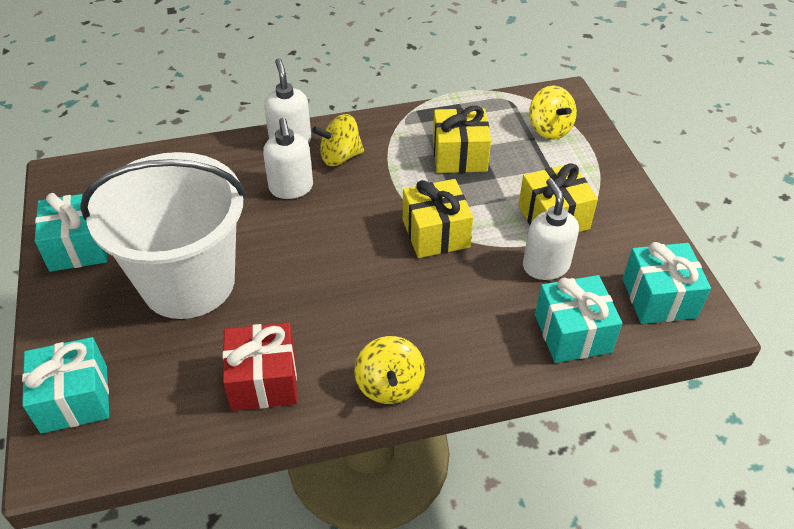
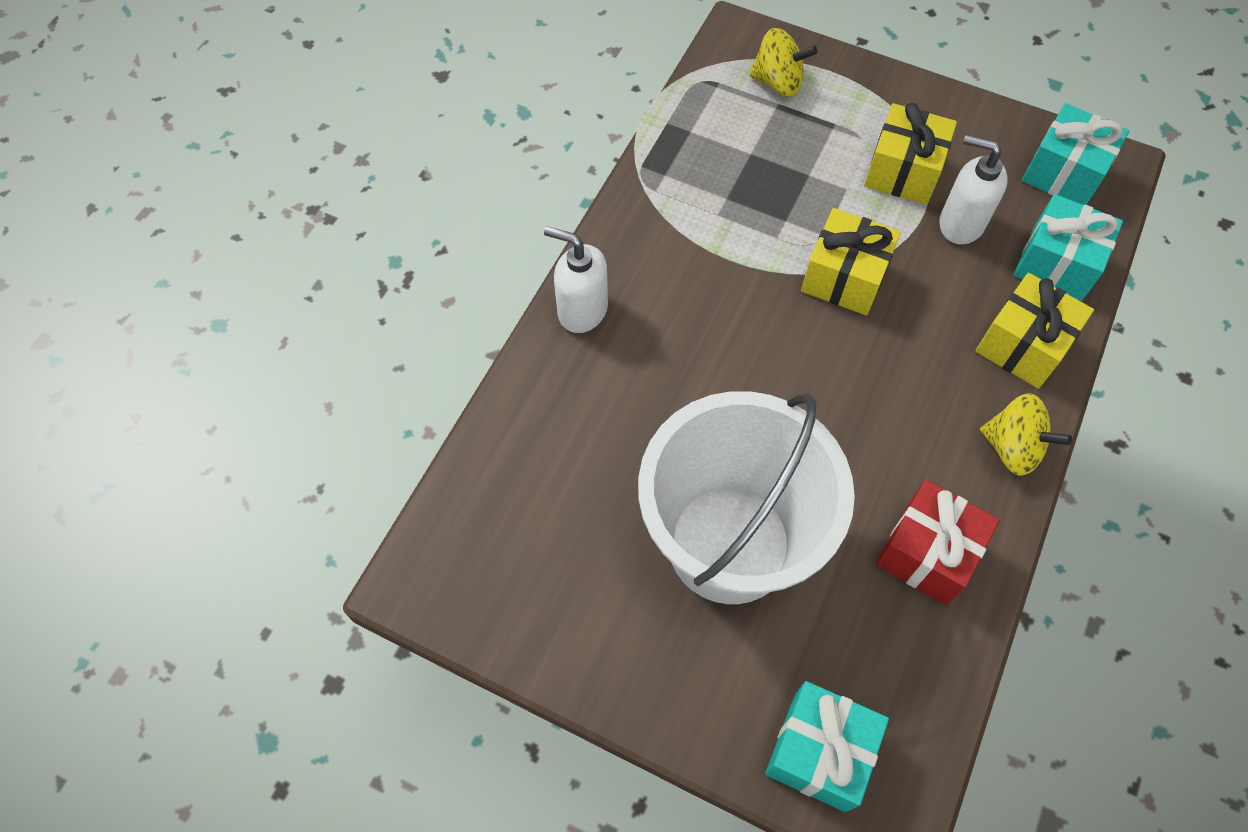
camera: 50 degrees left, 15 degrees up
turquoise gift [35,193,107,272] -> none
white soap dispenser [263,118,313,199] -> none
yellow spinning top [312,114,364,166] -> none
yellow gift [433,106,491,173] -> yellow gift moved to [975,273,1094,389]

